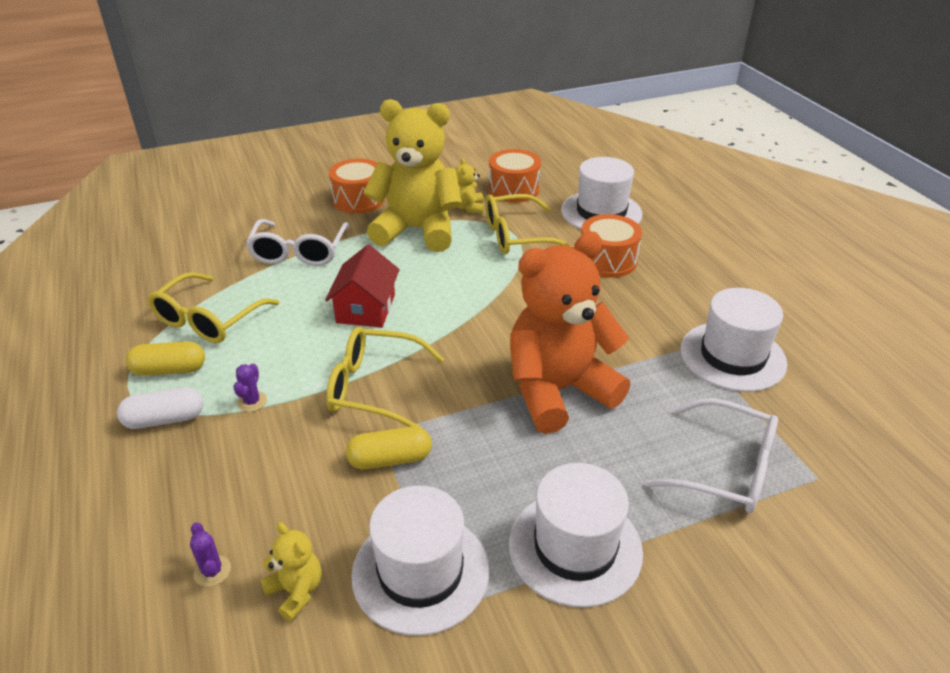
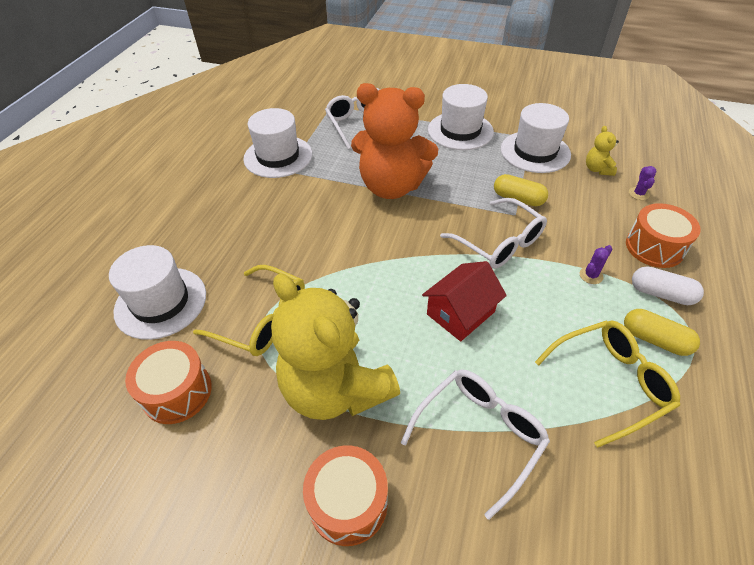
camera: 140 degrees left, 10 degrees up
yellow glasses [326,327,444,428] -> white glasses [440,198,547,269]
yellow teddy bear [455,158,484,214] -> none
orange drum [581,214,642,278] -> orange drum moved to [626,203,701,268]

